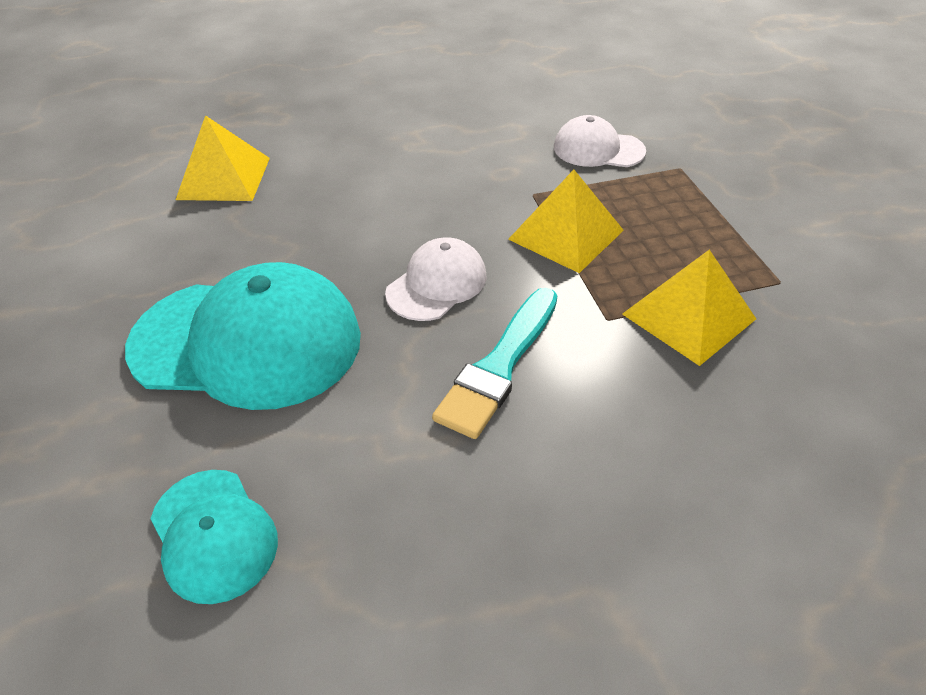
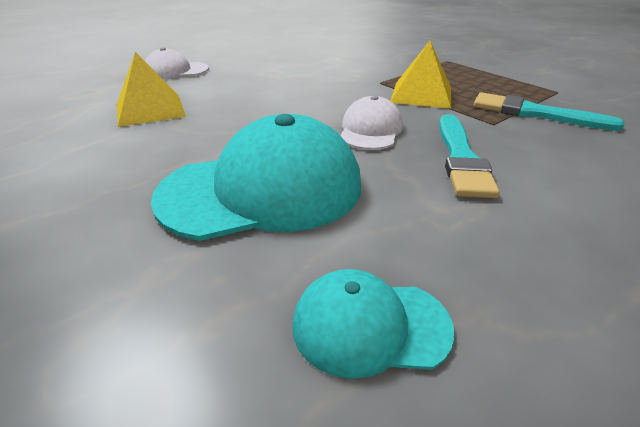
camera: 25 degrees left, 10 degrees down
turquoise cap [150,470,278,604] -> turquoise cap turned 150 degrees clockwise [292,269,455,379]
white cap [554,115,646,167] -> white cap moved to [145,47,209,80]
yellow pyramid [622,250,756,366] -> turquoise brush [473,92,625,131]

